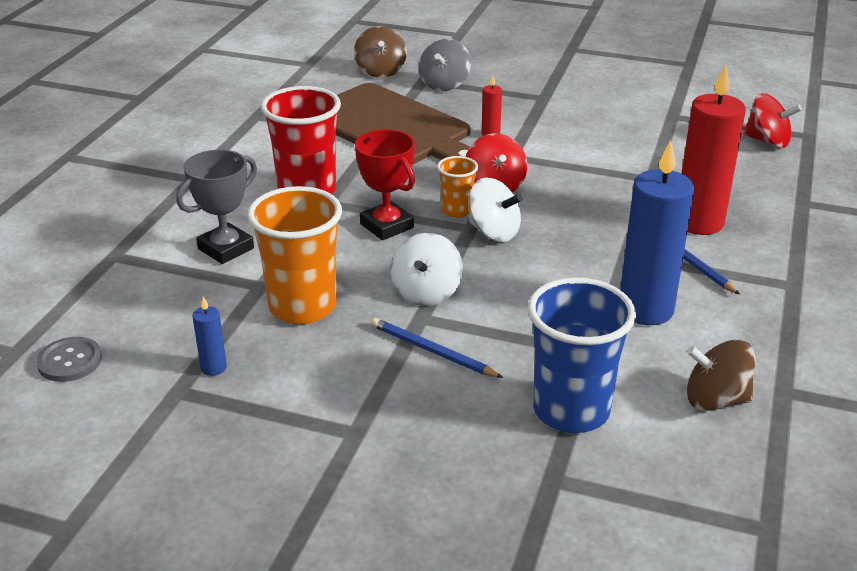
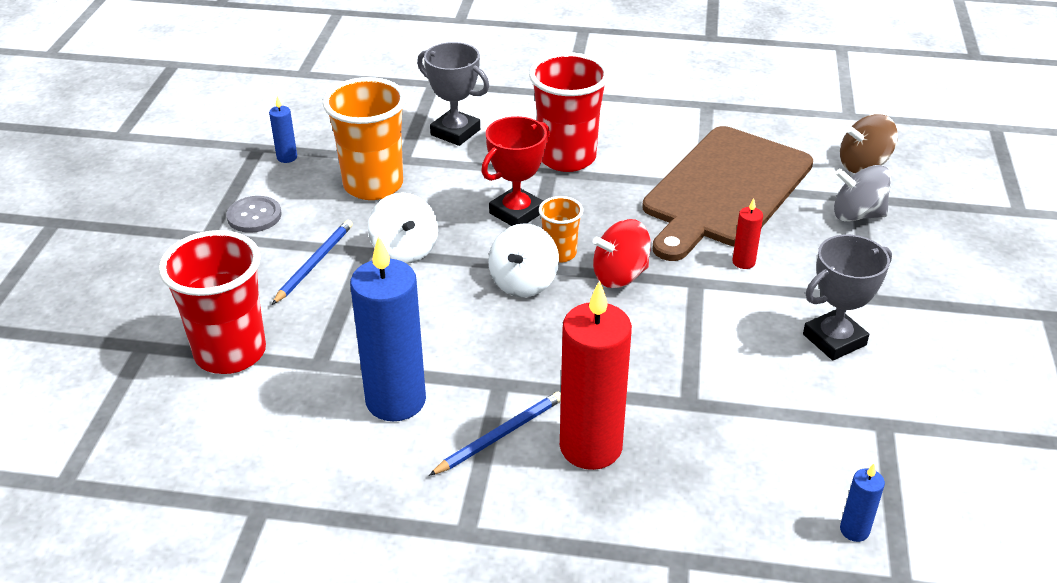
camera: 80 degrees right, 5 degrees up
grey button [36,337,102,382] -> grey button moved to [226,196,281,233]
white spinning top [391,233,463,306] -> white spinning top turned 120 degrees counterclockwise [368,193,438,264]
blue cup [528,277,636,433] -> red cup [159,230,266,374]
brown spinning top [687,340,756,411] -> none
red spinning top [744,93,802,148] -> blue candle [840,464,885,542]
none -> grey trophy [803,235,892,360]

